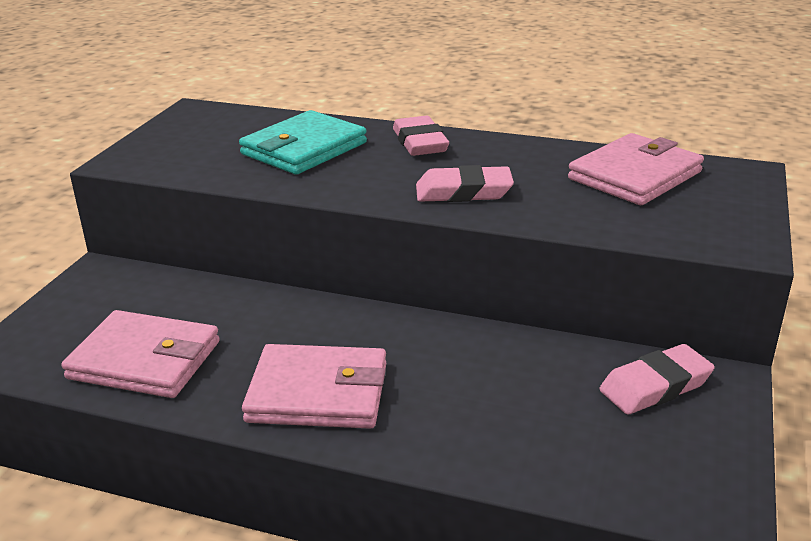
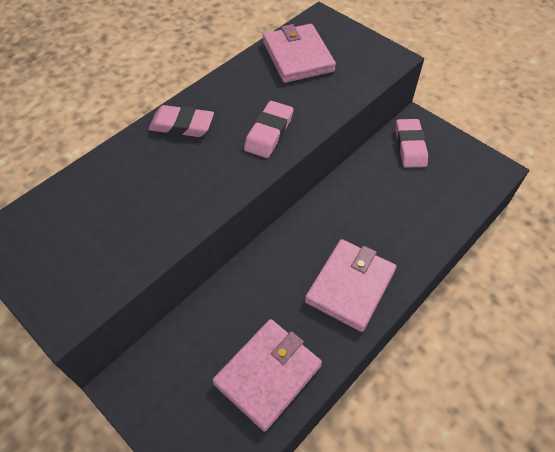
camera: 65 degrees left, 25 degrees up
turquoise wallet [239,110,367,175] -> none

